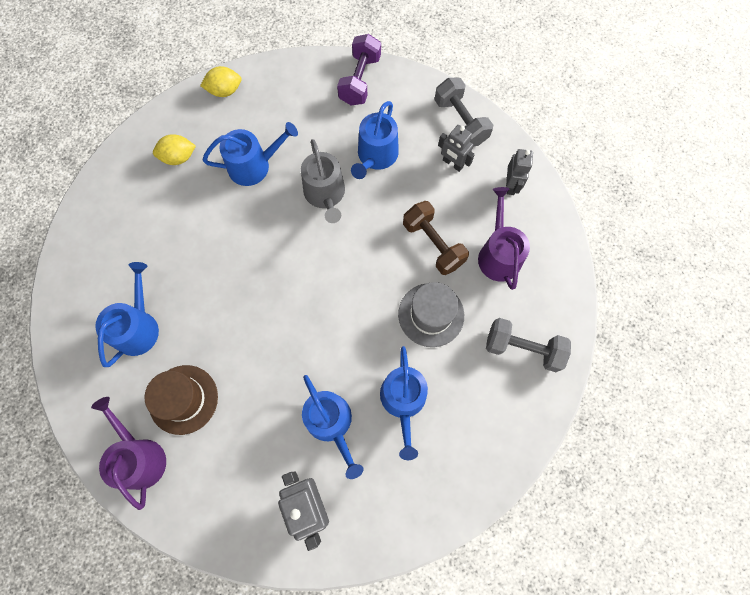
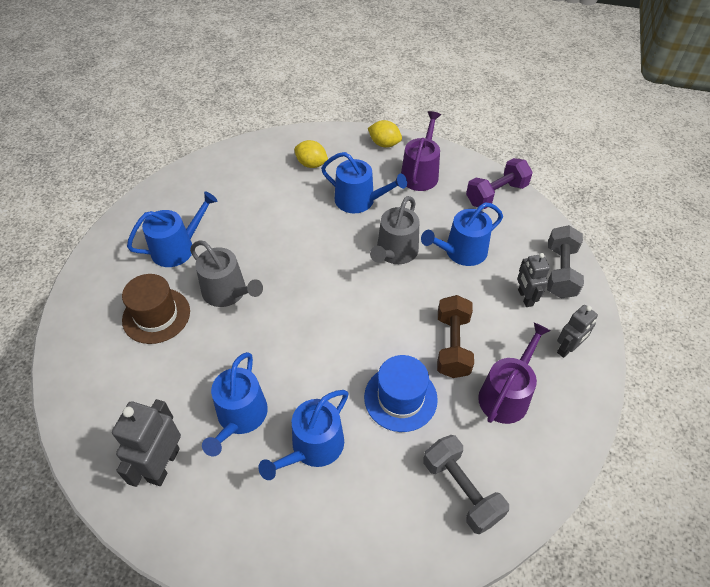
camera: 40 degrees right, 20 degrees down
purple watering can [91,397,166,510] -> purple watering can moved to [401,111,441,191]
grey hat [398,282,464,347] -> blue hat [364,355,438,432]
none -> grey watering can [190,240,263,307]

